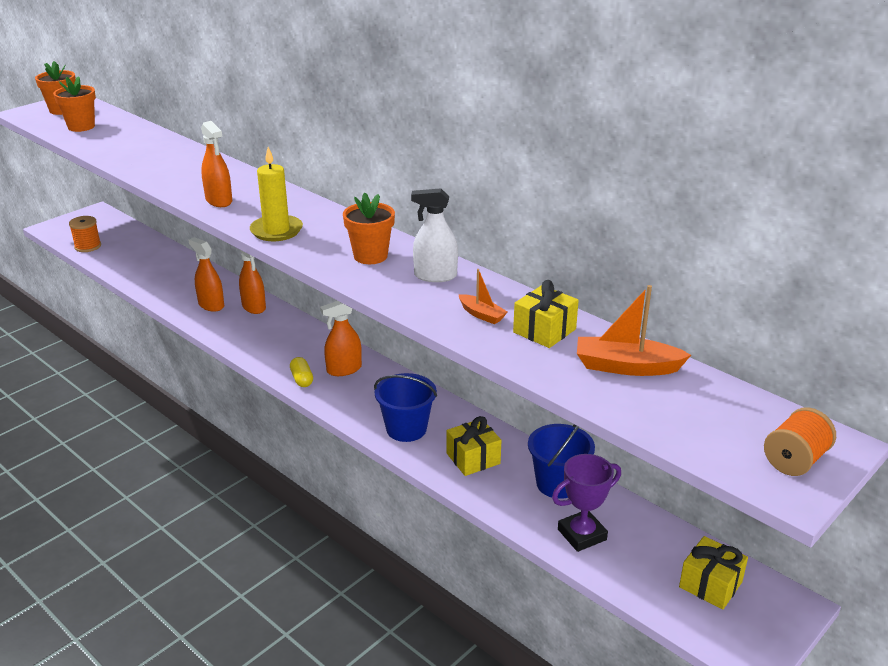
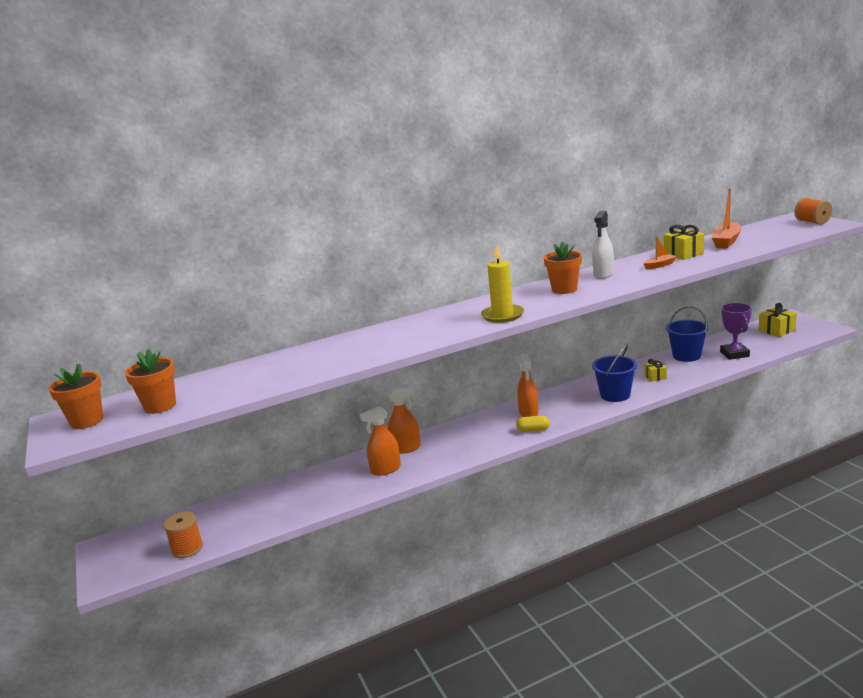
camera: 65 degrees left, 10 degrees down
orange spray bottle [201,121,232,207] -> none
yellow gift [447,416,501,476] -> yellow gift [644,359,667,382], size x0.63

